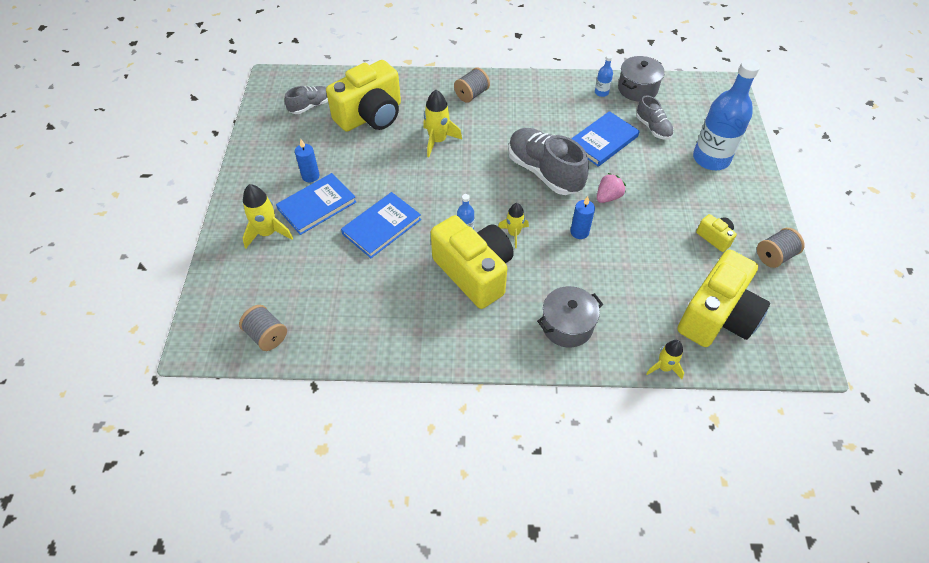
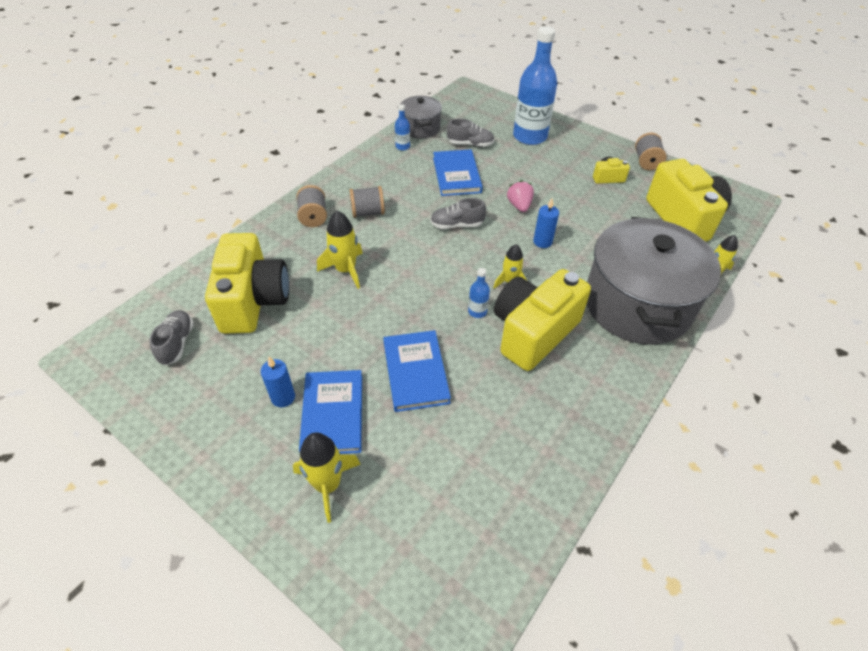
camera: 55 degrees left, 5 degrees down
grey spool [239,305,287,351] -> grey spool moved to [350,186,385,218]
yellow camera [431,215,514,309] -> yellow camera turned 45 degrees counterclockwise [494,269,591,371]
grey shoe [508,128,589,195] -> grey shoe [430,198,486,229], size x0.53
grey pot [537,286,603,347] -> grey pot [587,217,721,345], size x2.04

